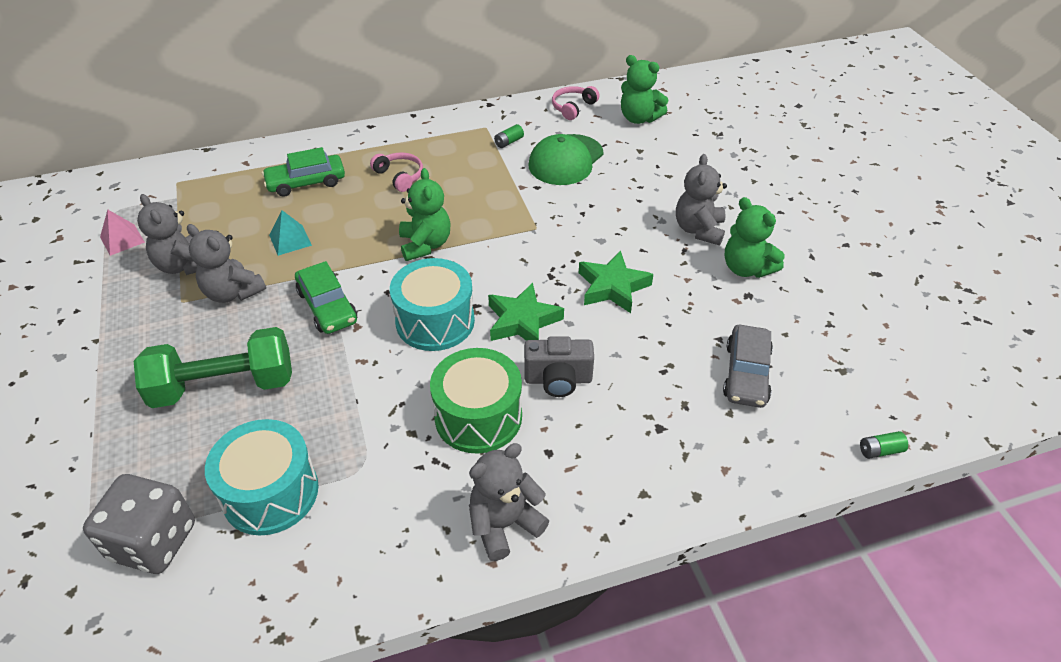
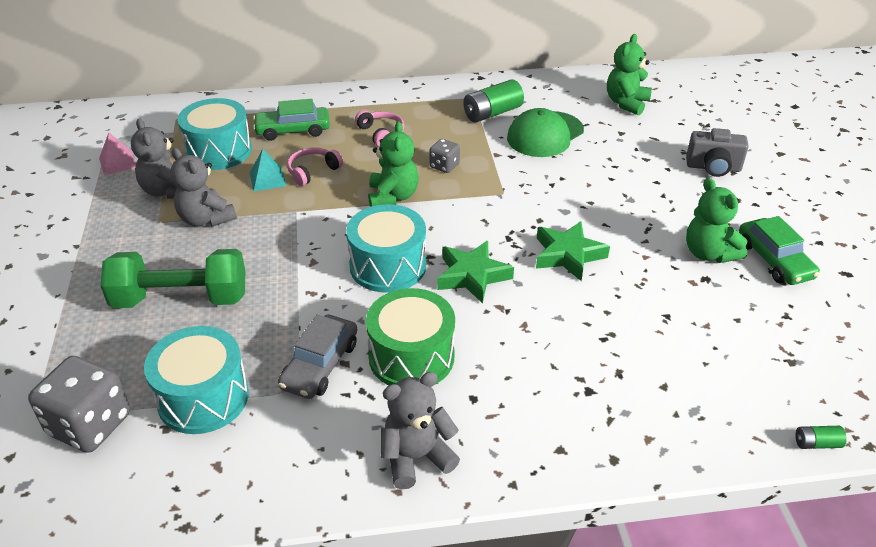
camera: 10 degrees right, 5 degrees down
green car [295,261,357,334] -> green car moved to [739,216,820,285]
green battery [494,124,524,148] -> green battery [463,79,524,122], size x2.02
grey camera [524,336,594,397] -> grey camera moved to [686,128,749,177]
pink headphones [552,86,600,120] -> pink headphones moved to [287,147,343,186]
green teddy bear [621,55,668,124] -> green teddy bear turned 75 degrees clockwise [607,34,652,116]
grey teddy bear [676,154,727,245] -> none
grey car [723,325,773,408] -> grey car moved to [278,314,357,399]
none -> turquoise drum [177,98,252,170]
none -> grey dice [429,139,460,173]

